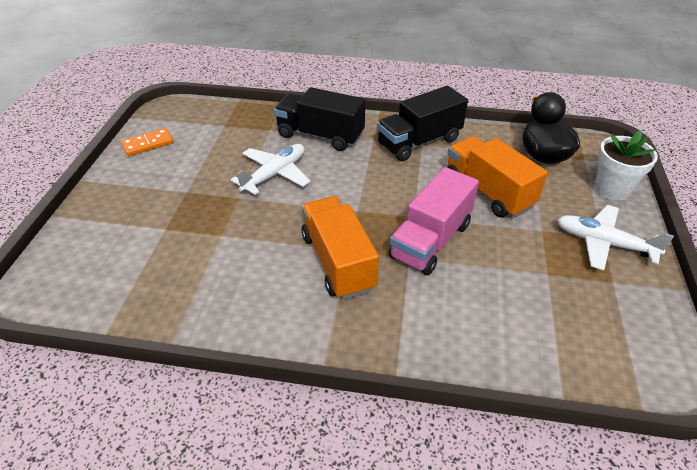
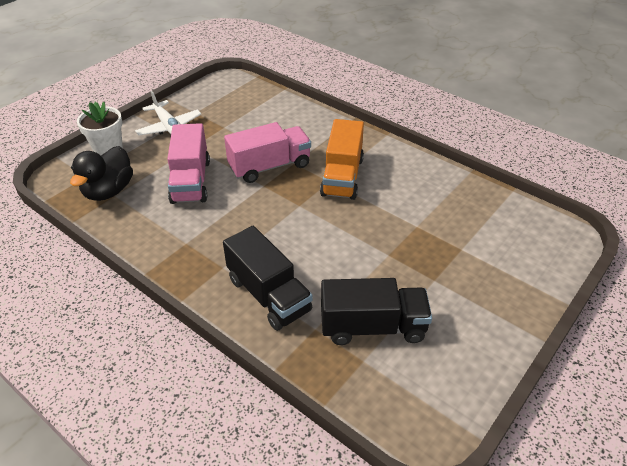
camera: 150 degrees left, 0 degrees up
orange domino [121,128,173,156] -> none
white plane [231,144,310,195] -> none
black truck [377,86,468,161] -> black truck moved to [321,278,432,345]
orange truck [447,136,548,217] -> pink truck [167,123,210,204]

